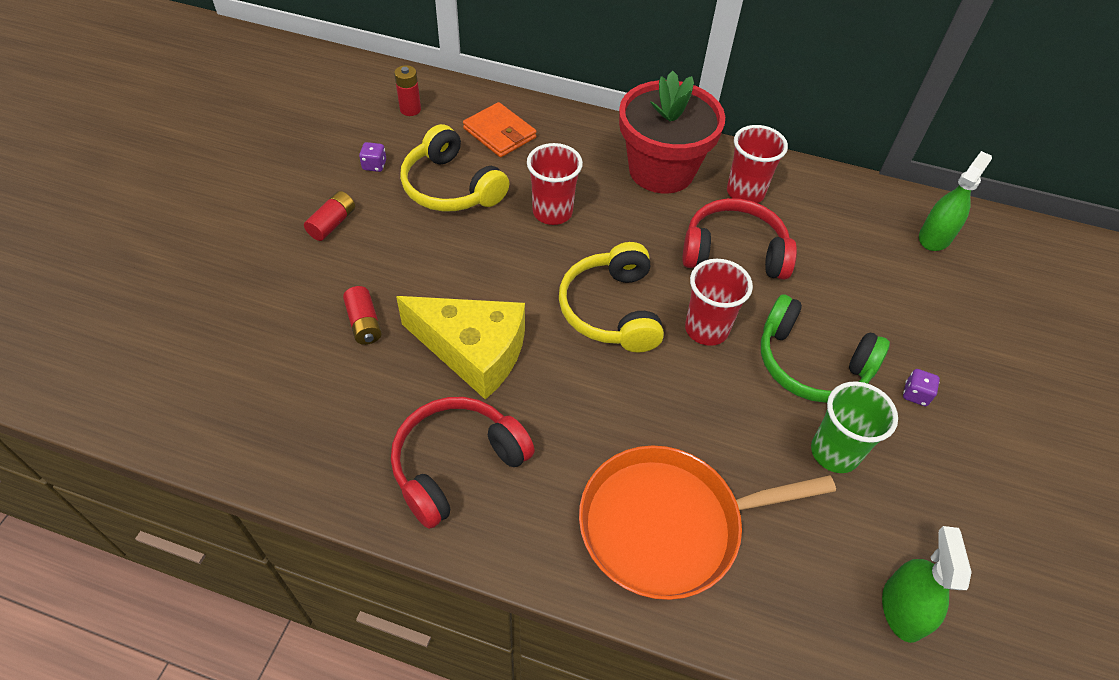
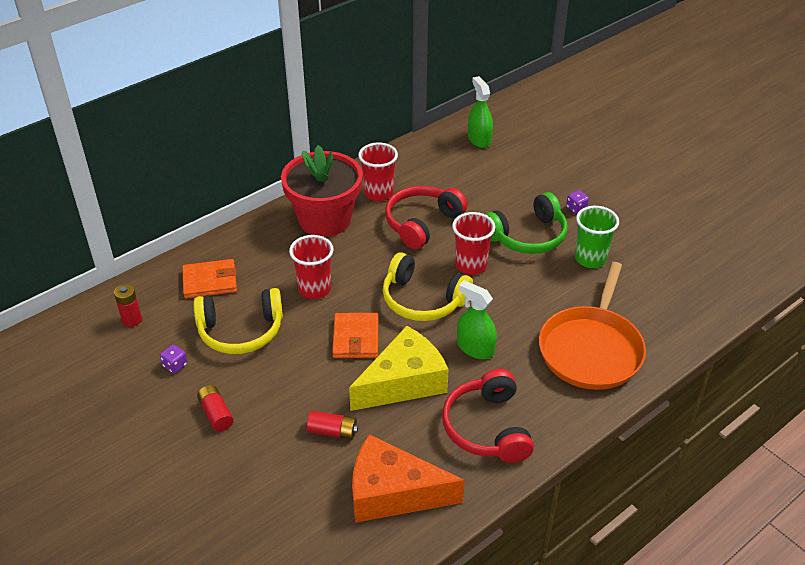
camera: 55 degrees left, 10 degrees down
green spray bottle [882,526,972,643] -> green spray bottle moved to [457,280,497,359]
none -> orange wallet [332,313,378,358]
none -> orange cheese [352,434,465,523]

